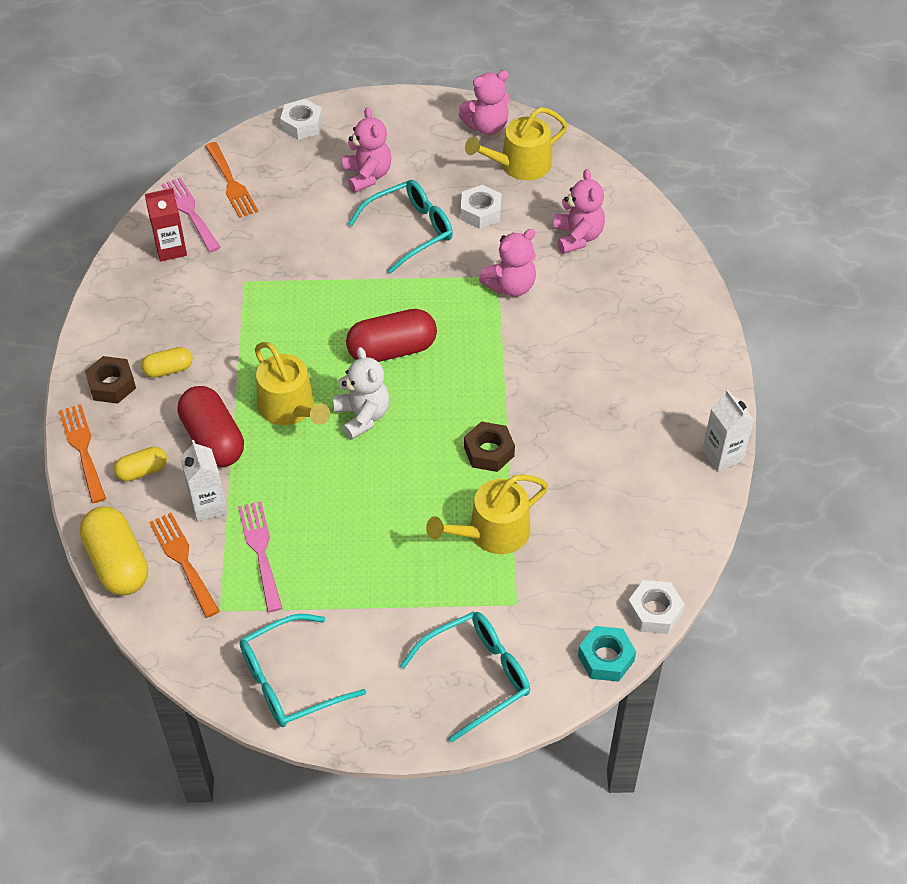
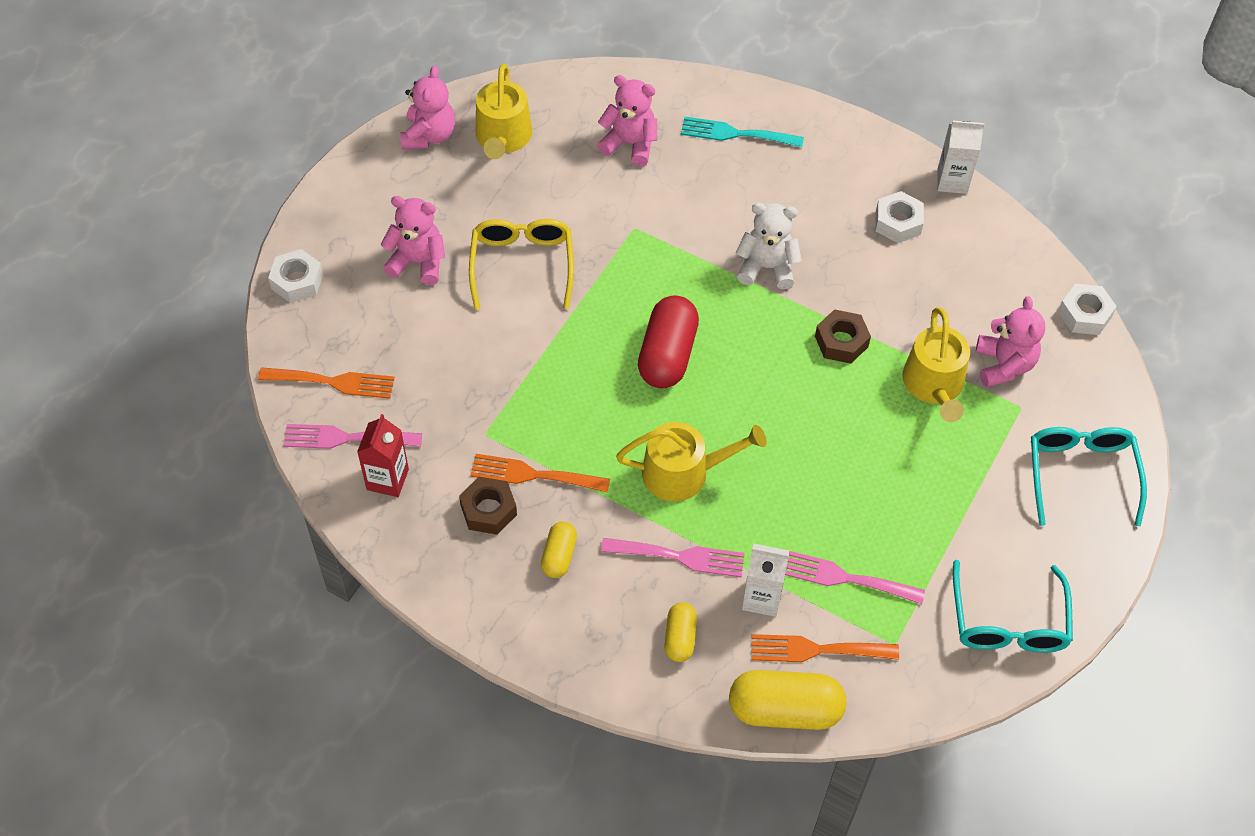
camera: 60 degrees left, 5 degrees up
orange fork [59,404,106,503] -> orange fork moved to [470,454,610,493]
brown nut [85,356,136,404] -> brown nut moved to [459,477,517,535]
red capsule [178,386,244,467] -> pink fork [601,538,745,578]
white teddy bear [333,347,390,440] -> white teddy bear moved to [736,203,802,289]
turquoise glasses [348,180,453,274] -> yellow glasses [469,219,574,310]
white nut [460,185,502,229] -> white nut moved to [876,191,924,243]
pink teddy bear [479,229,536,297] -> pink teddy bear moved to [976,296,1045,387]
turquoise nut [578,626,636,682] -> none
none -> turquoise fork [681,117,804,148]

